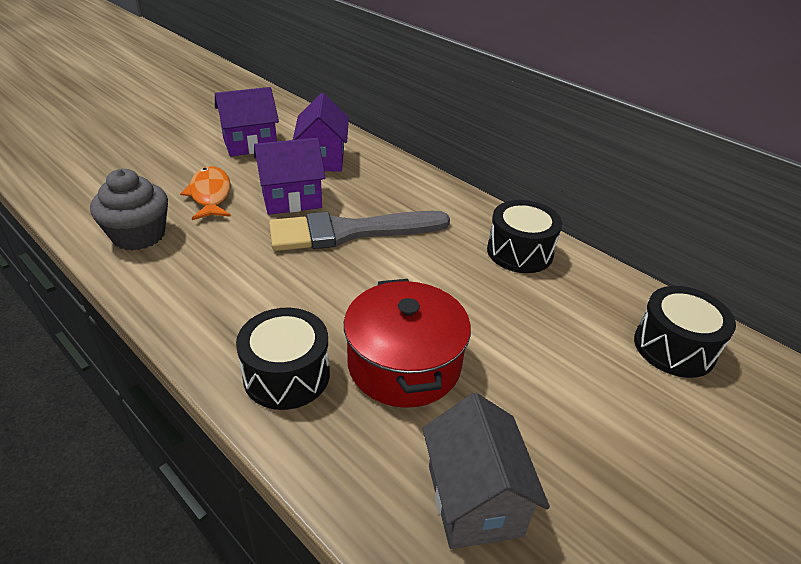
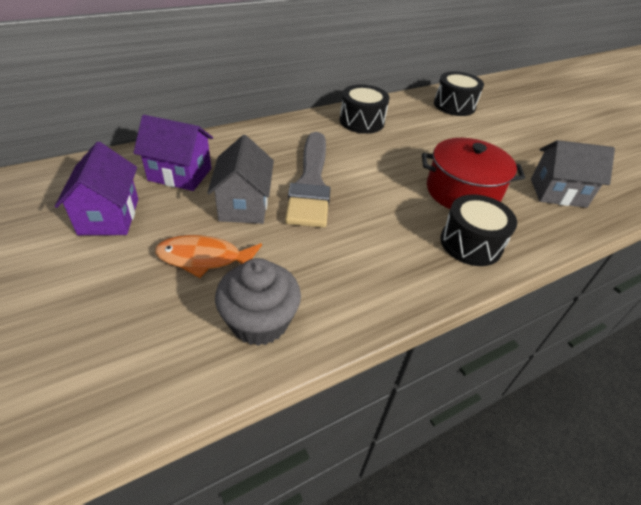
camera: 75 degrees left, 5 degrees up
purple house [254,138,326,215] -> grey house [207,135,274,224]

